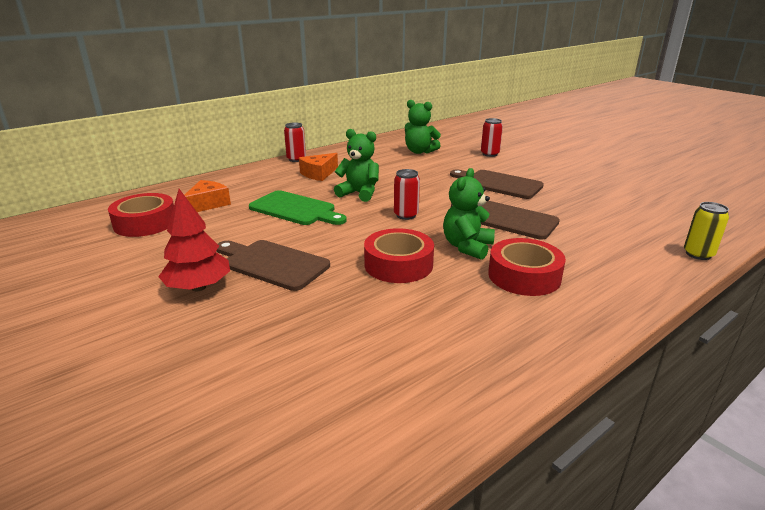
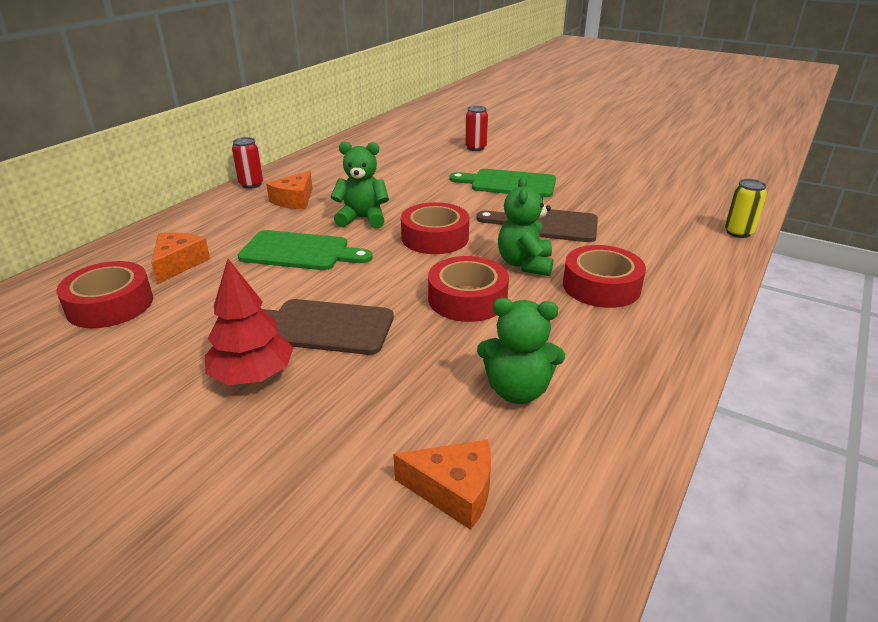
camera: 20 degrees left, 5 degrees up
red can [394,169,420,220] -> red tape [401,202,469,254]
green teddy bear [405,100,441,154] -> green teddy bear moved to [477,298,565,404]
brown cutting board [450,169,544,199] -> green cutting board [449,169,556,197]
none -> orange cheese [393,439,491,530]

